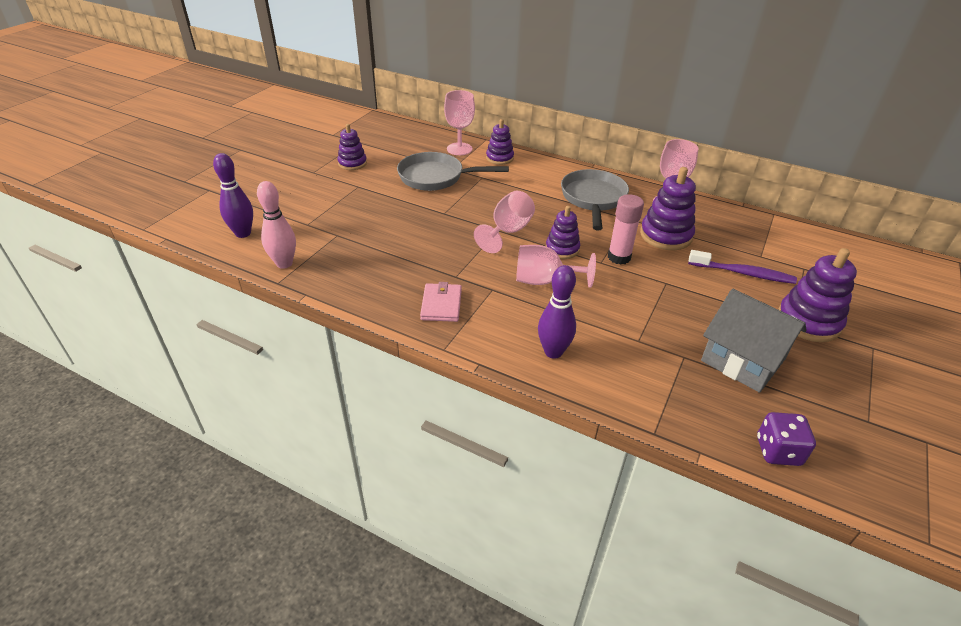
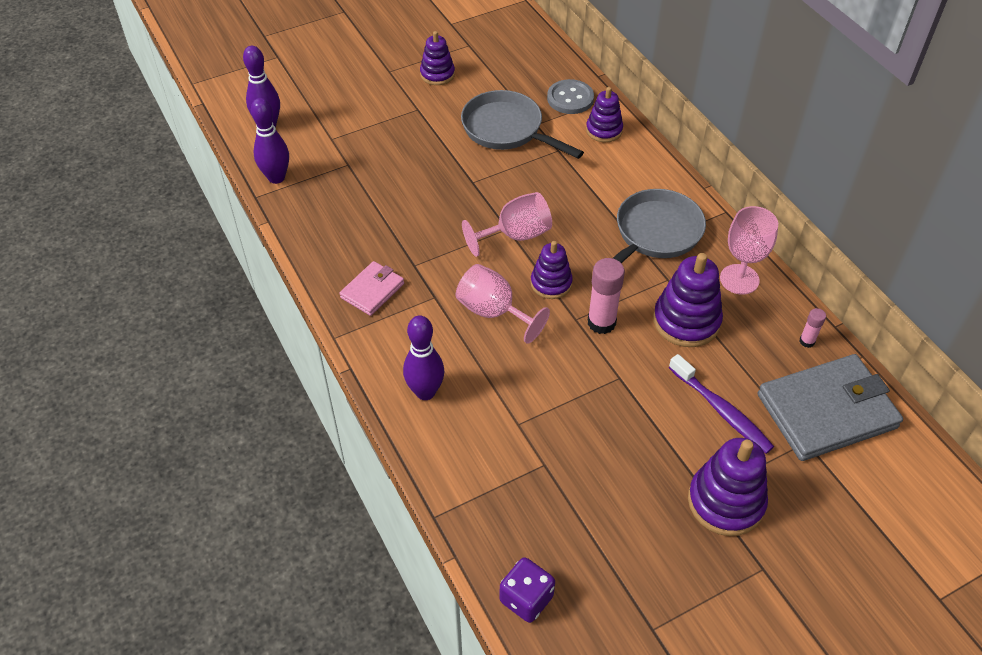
camera: 35 degrees right, 10 degrees up
pink bowling pin [257,181,296,269] -> purple bowling pin [251,98,289,184]
pink goblet [444,90,475,155] -> grey button [547,79,594,114]
grey house [701,289,806,393] -> none
none -> grey wallet [758,354,903,461]
none -> pink glue stick [800,308,826,348]

